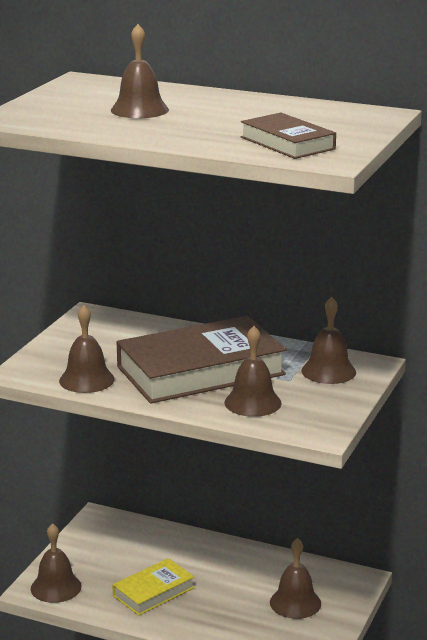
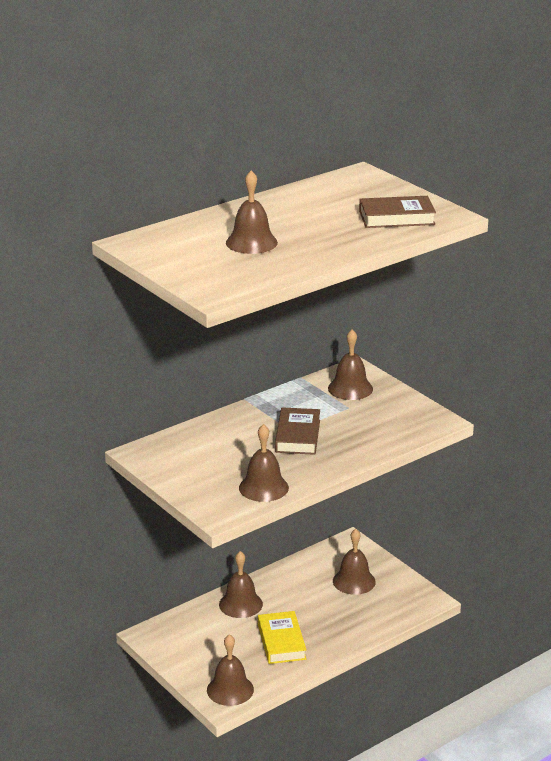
camera: 60 degrees left, 5 degrees up
brown book [117,316,286,404] -> brown book [275,407,320,455], size x0.52
brown bell [224,326,281,417] -> brown bell moved to [219,551,263,618]

